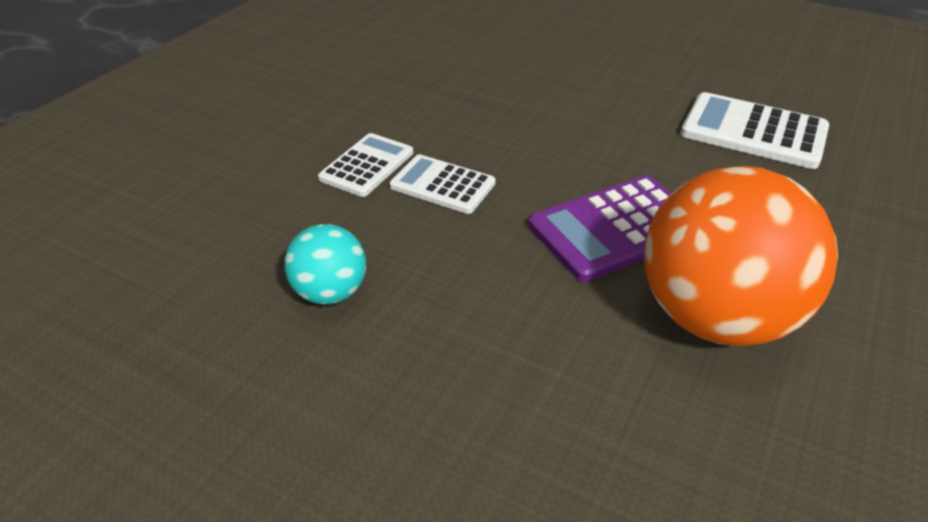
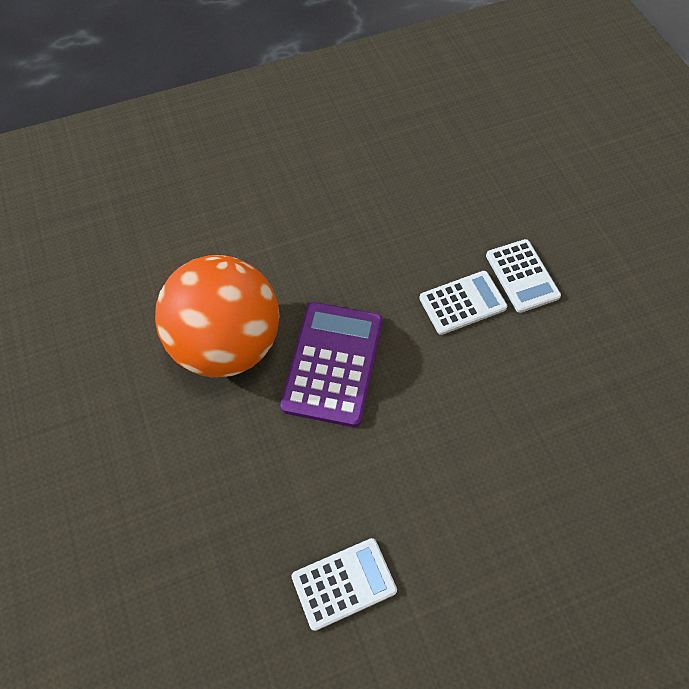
camera: 130 degrees right, 20 degrees up
turquoise ball [285,224,366,304] -> none
white calculator [681,92,829,169] -> white calculator [291,538,397,631], size x0.64

